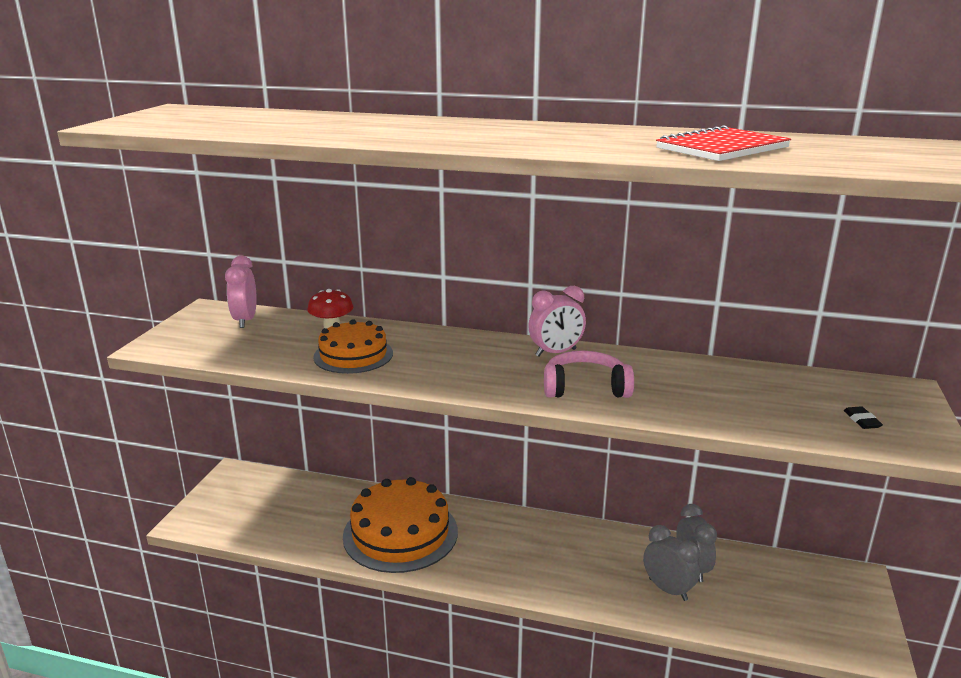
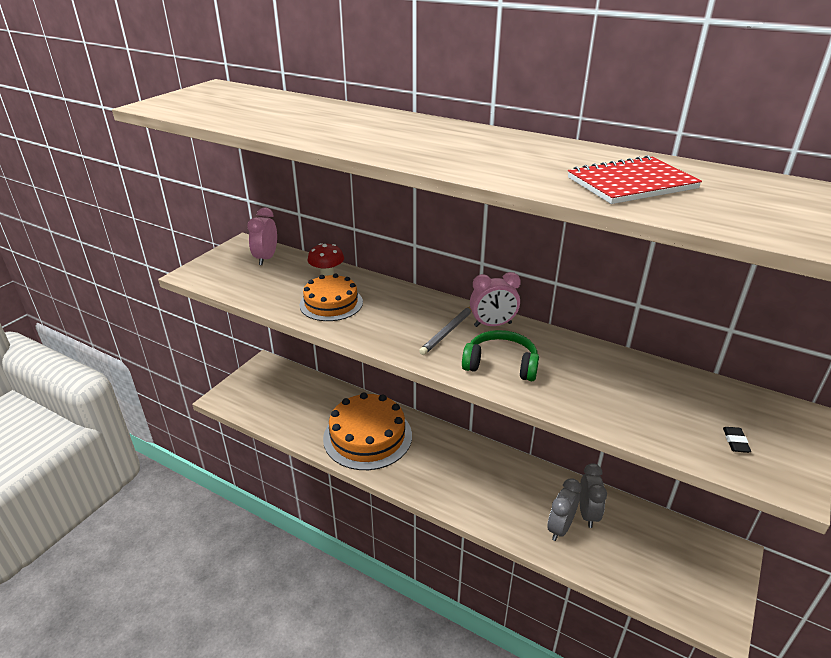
camera: 15 degrees right, 10 degrees up
pink headphones [544,351,634,398] -> green headphones [462,330,539,381]
grey clock [643,525,700,601] -> grey clock turned 120 degrees counterclockwise [548,478,582,541]
none -> grey pencil [419,306,472,355]

